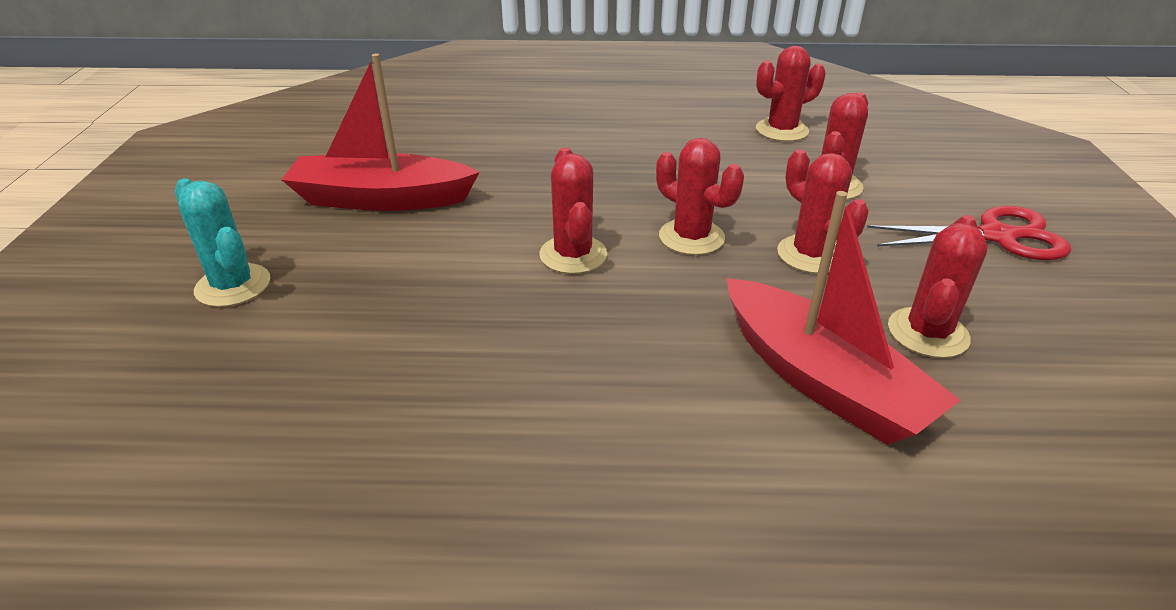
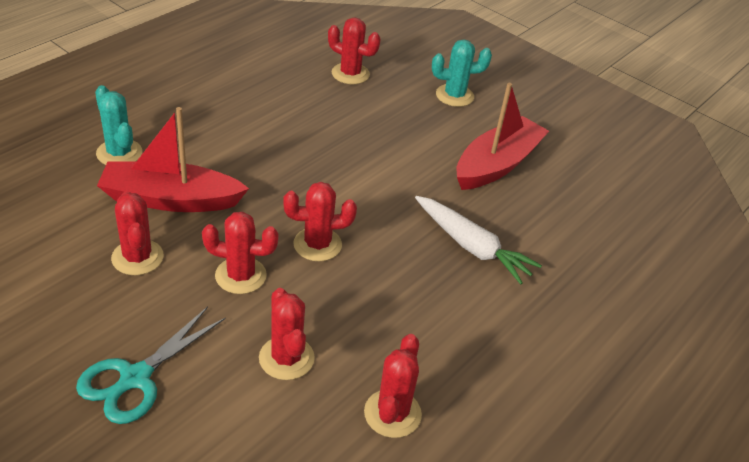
camera: 125 degrees right, 5 degrees up
red cactus [539,147,607,274] -> red cactus moved to [328,17,381,84]
red scissors [867,206,1071,260] -> turquoise scissors [76,306,226,424]
none -> turquoise cactus [95,85,142,165]
none -> white carrot [415,196,542,285]

